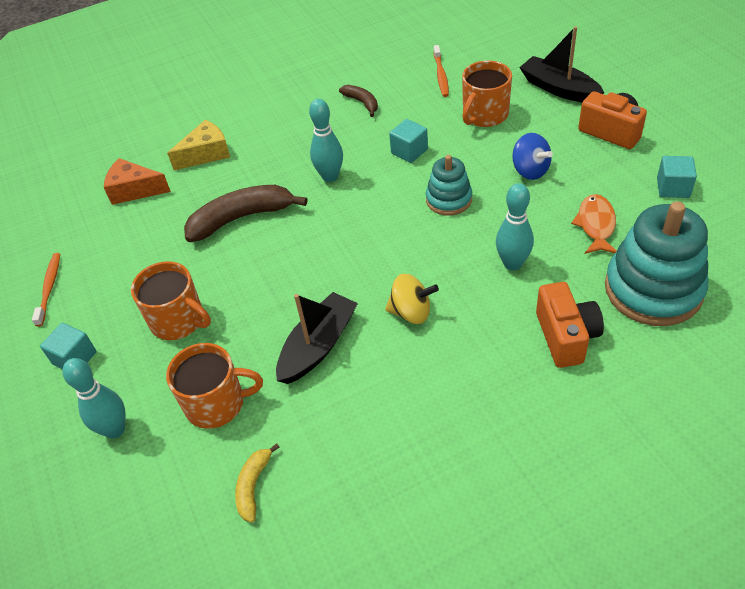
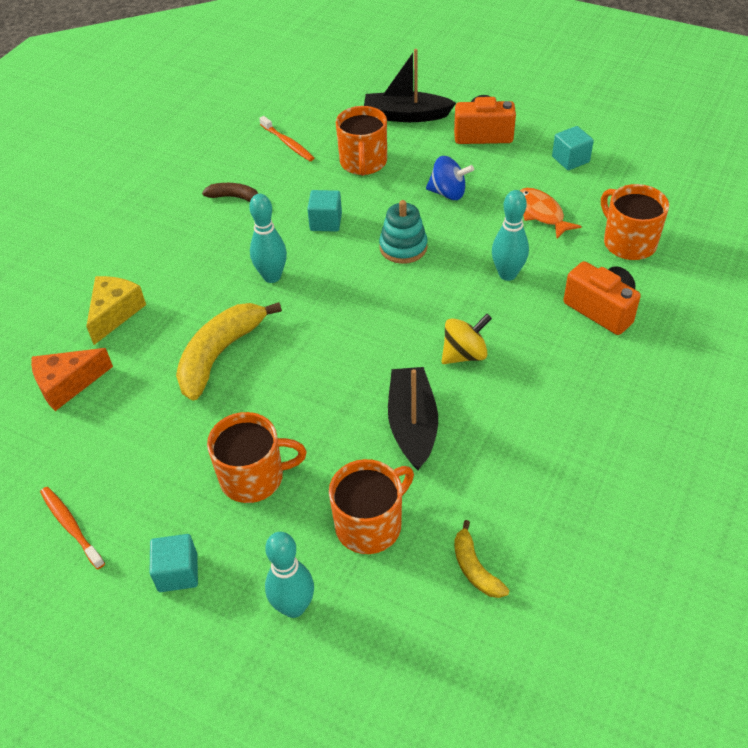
camera: 40 degrees left, 0 degrees up
brown banana [184,185,307,242] -> yellow banana [176,302,282,401]
turquoise stacking toy [605,201,708,326] -> orange mug [601,184,669,260]

